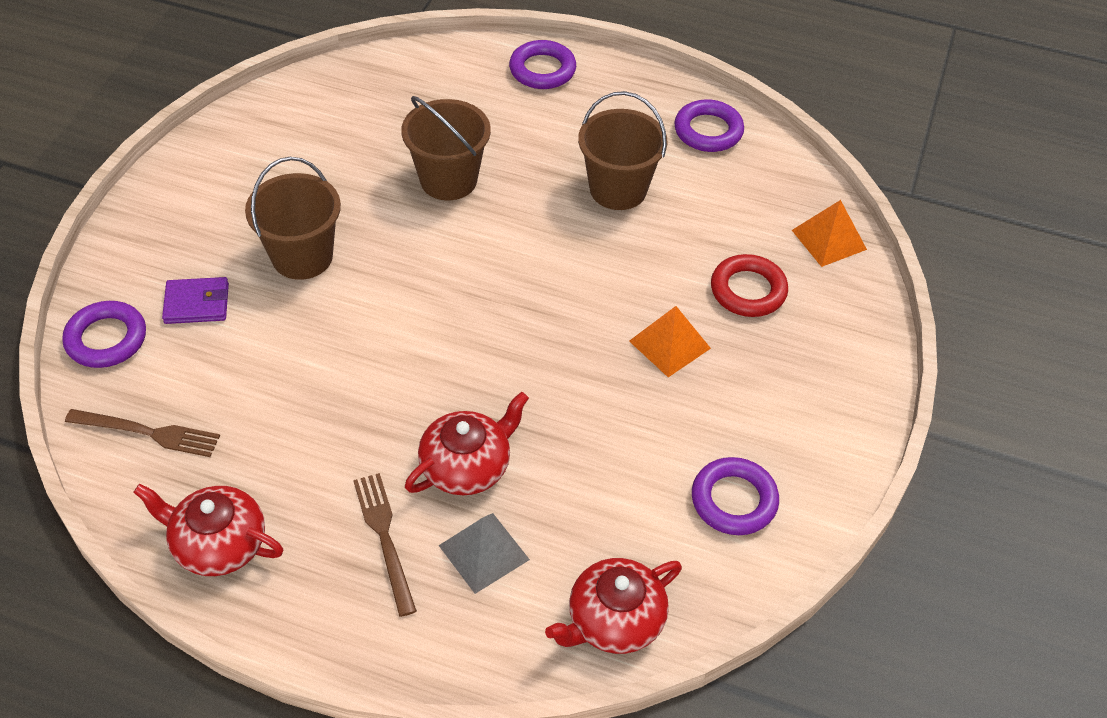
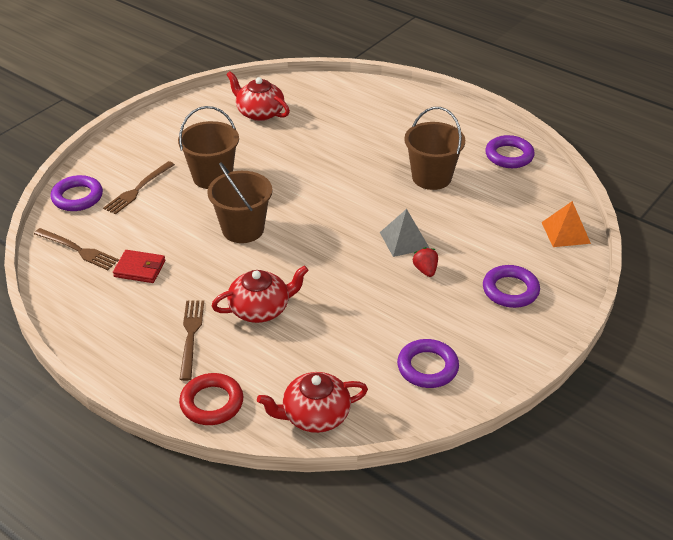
camera: 20 degrees right, 10 degrees down
red teapot [133,484,283,576] -> red teapot moved to [226,71,290,121]
purple wallet [162,277,229,324] -> brown fork [103,161,175,215]
brown bucket [401,96,491,200] -> brown bucket moved to [207,162,272,243]
grey pyramid [439,513,530,594] -> grey pyramid moved to [380,209,429,257]
purple ring [509,40,576,89] -> purple ring moved to [483,265,540,308]
orange pyramid [629,306,711,377] -> red strawberry [412,247,438,277]
red ring [711,254,788,317] -> red ring moved to [179,373,243,425]
none -> red wallet [113,250,165,283]

